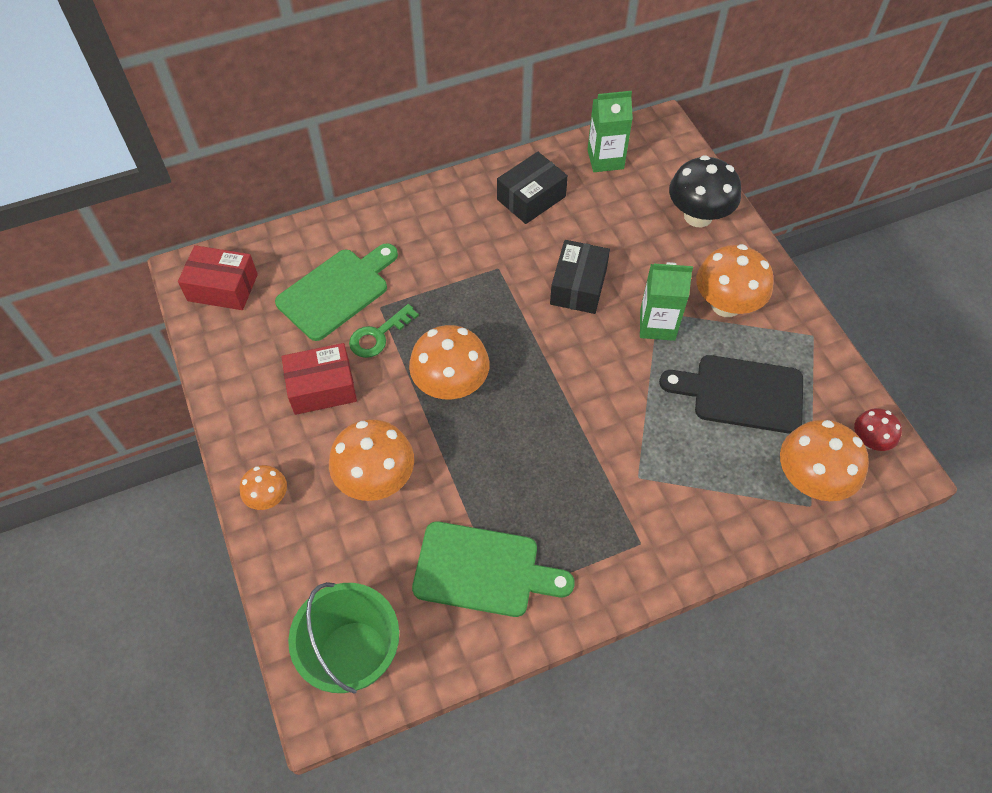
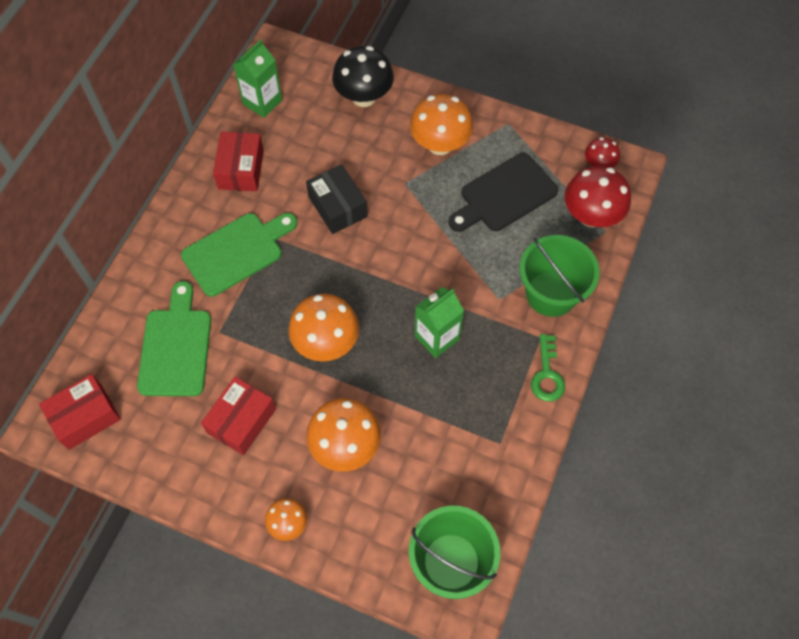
camera: 45 degrees left, 5 degrees up
green key [349,304,419,358] -> green key moved to [531,334,565,402]
green cutting board [412,521,575,617] -> green cutting board moved to [181,213,297,297]
black box [497,152,568,224] -> red box [213,132,264,191]
green carton [640,262,693,341] -> green carton moved to [415,287,464,358]
orange mushroom [780,420,869,501] -> red mushroom [565,166,631,228]
none -> green bucket [519,235,600,317]

